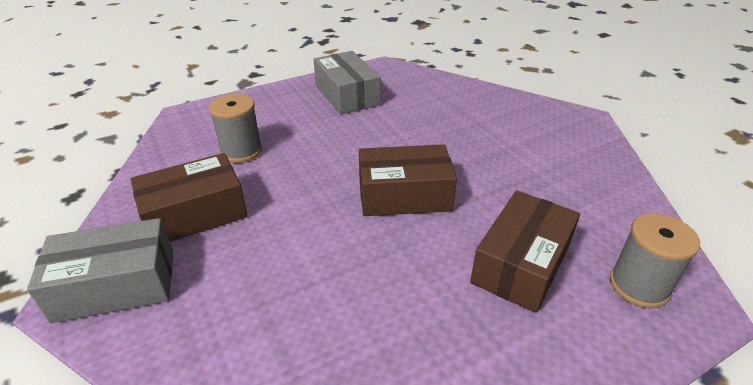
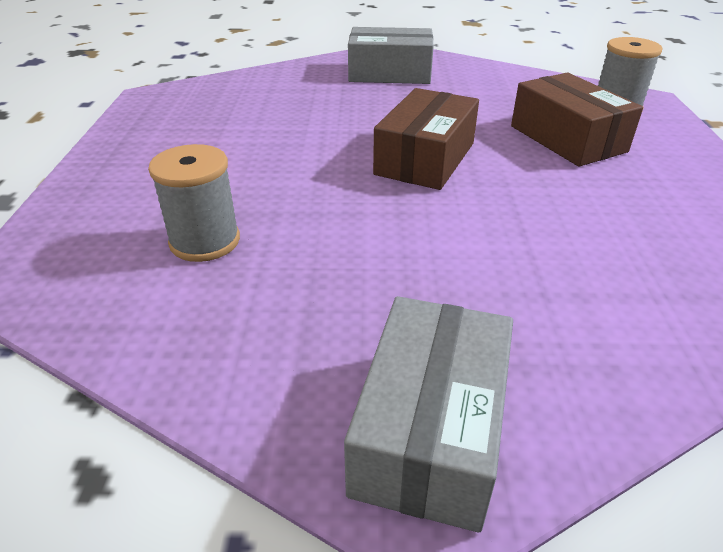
camera: 60 degrees left, 0 degrees up
brown box [131,153,248,242] -> none
grey box [314,51,381,115] -> grey box moved to [348,27,434,84]

